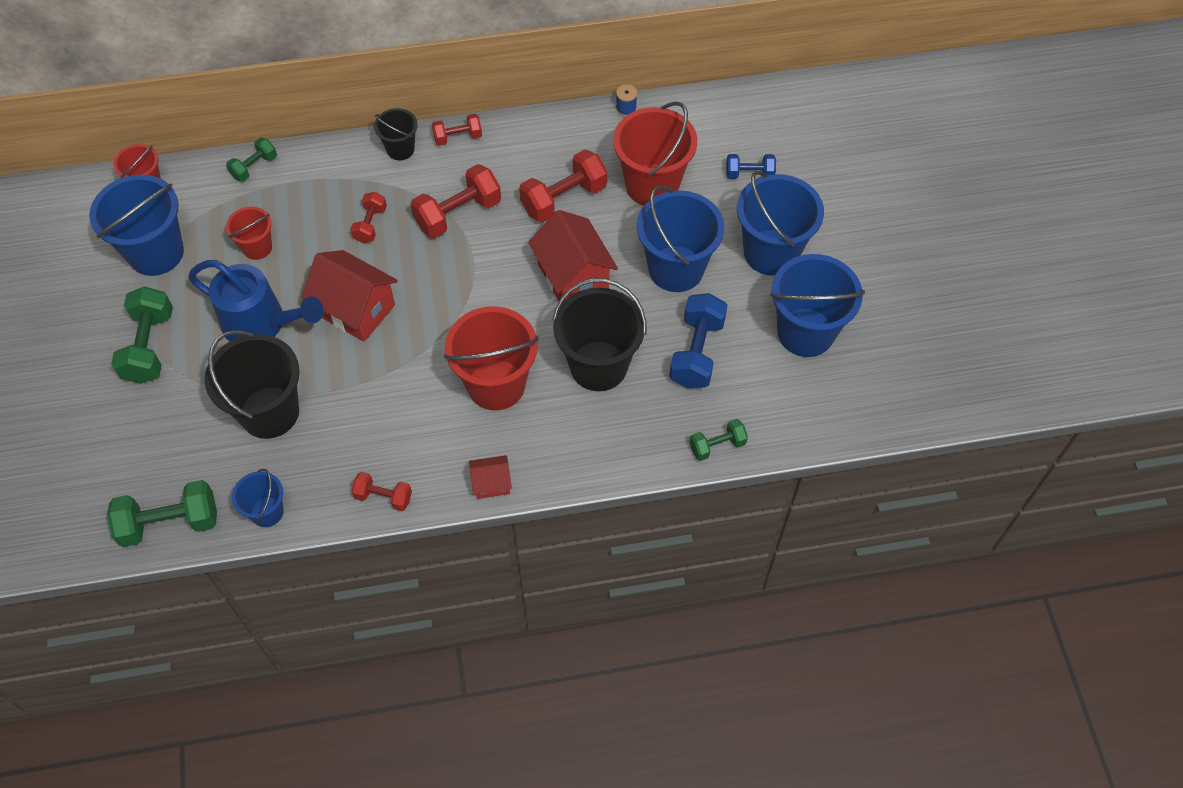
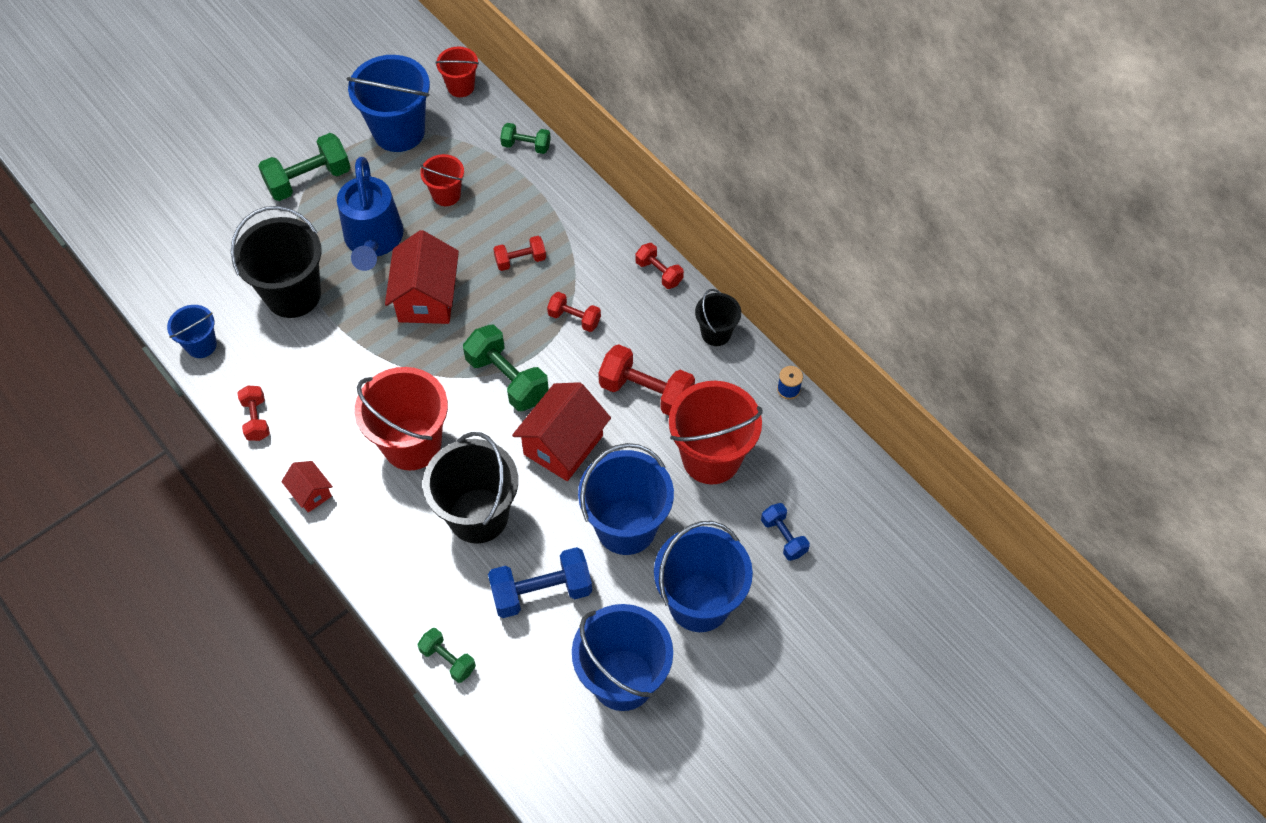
camera: 60 degrees right, 0 degrees up
green dumbbell [107,480,217,547] -> green dumbbell moved to [463,325,549,411]
black bucket [374,108,418,160] -> black bucket moved to [695,289,741,346]
red dumbbell [411,164,501,238] -> red dumbbell [547,292,601,332], size x0.58

